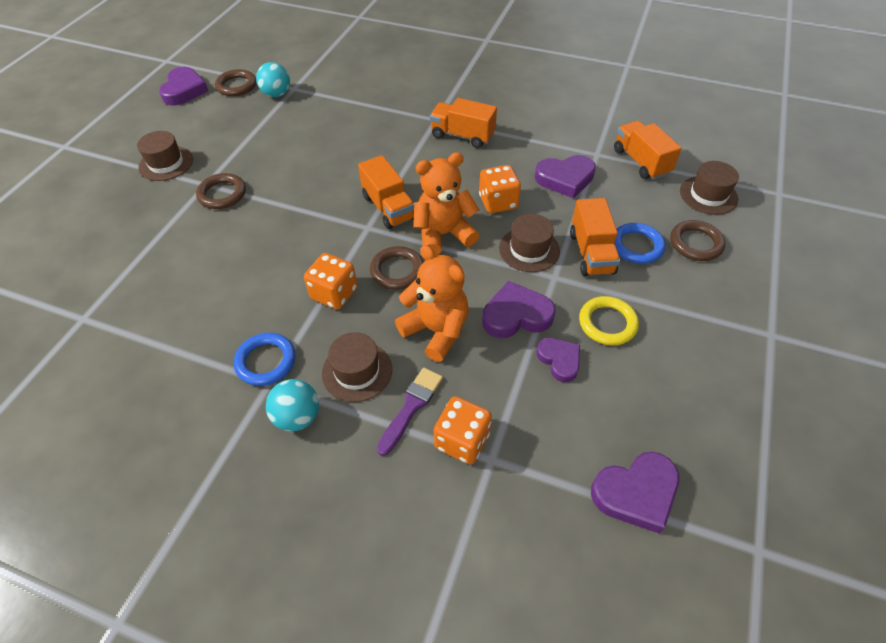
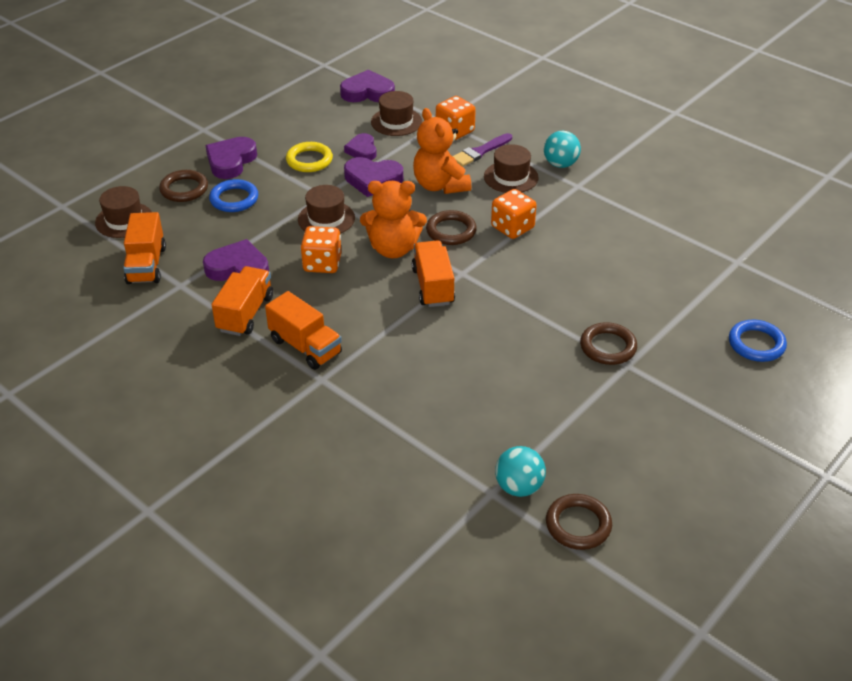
camera: 160 degrees left, 10 degrees down
brown hat [137,131,193,181] -> brown hat moved to [371,91,422,136]
purple heart [159,67,208,106] -> purple heart moved to [205,137,257,179]
blue ring [234,333,296,386] -> blue ring moved to [729,320,787,362]
orange truck [570,198,620,276] -> orange truck moved to [212,266,273,336]

